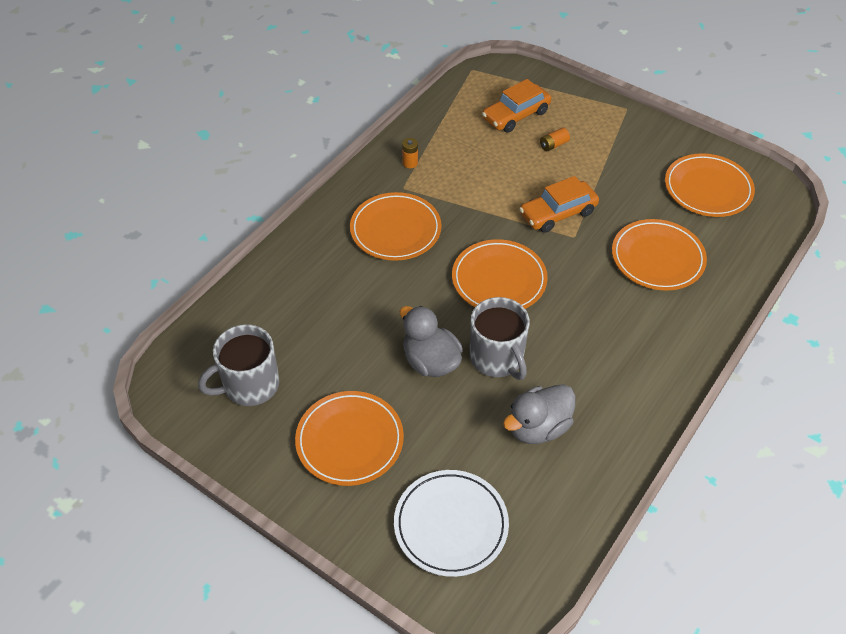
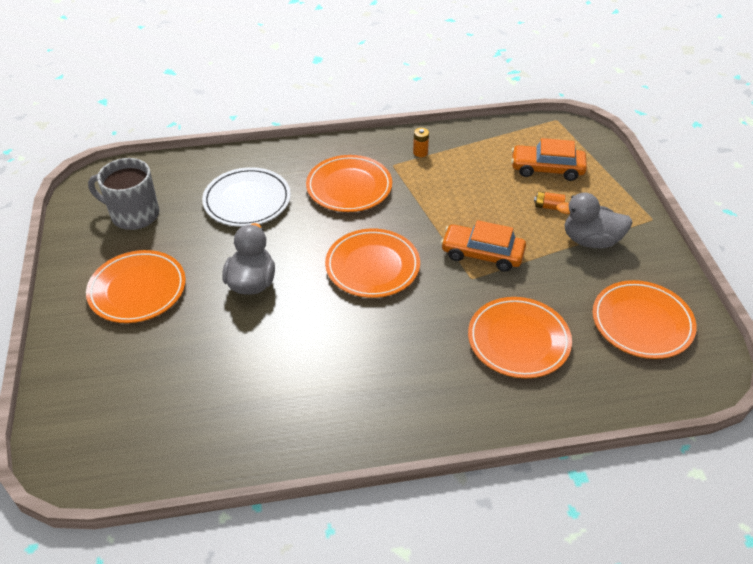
camera: 45 degrees right, 5 degrees down
white plate [394,470,509,577] -> white plate moved to [202,167,291,227]
grey mug [469,297,530,380] -> none
grey duck [503,384,576,444] -> grey duck moved to [556,193,632,248]

